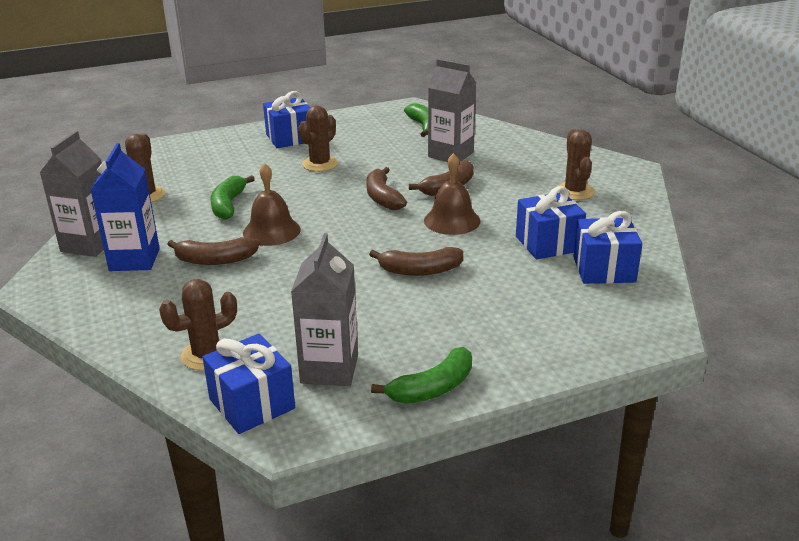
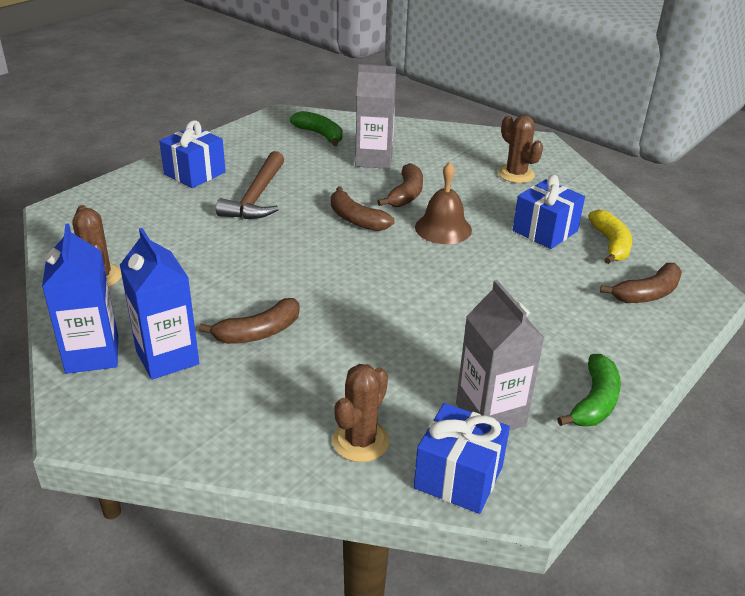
camera: 30 degrees left, 5 degrees up
grey carton [40,131,104,257] -> blue carton [42,223,118,374]
green banana [211,175,255,220] -> none
brown bell [243,163,301,246] -> none
brown cactus [298,105,338,172] -> brown hammer [216,151,284,219]
brown banana [369,247,463,276] -> brown banana moved to [600,263,682,303]
blue gift [573,211,642,284] -> yellow banana [588,209,632,264]

